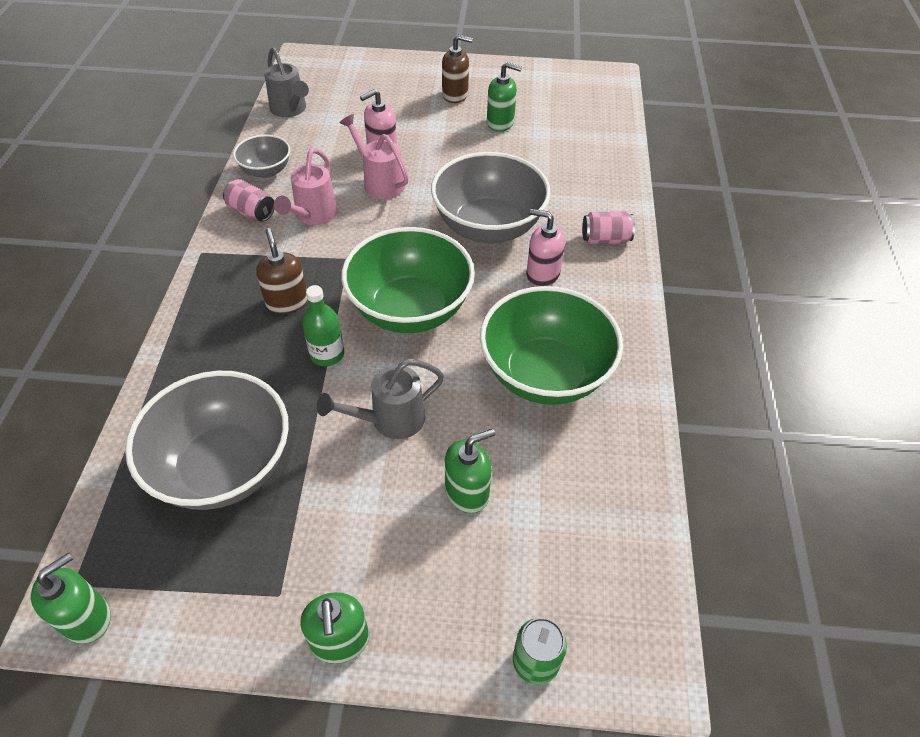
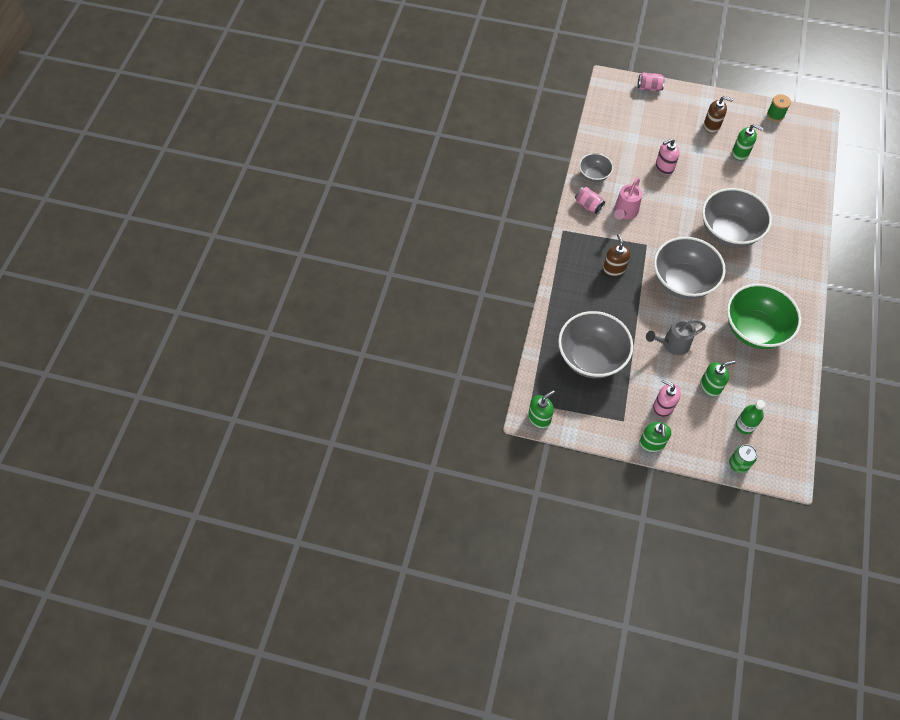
camera: 10 degrees right, 10 degrees up
grey watering can [264,47,309,117] -> none
green bottle [302,285,344,366] -> green bottle moved to [735,400,765,434]
pink watering can [339,114,409,199] -> none
green bowl [341,227,475,333] -> grey bowl [654,237,726,299]
pink soap dispenser [526,209,565,287] -> pink soap dispenser moved to [653,379,681,417]
pink can [582,211,635,244] -> pink can moved to [637,73,665,91]
none -> green spool [767,94,791,121]

